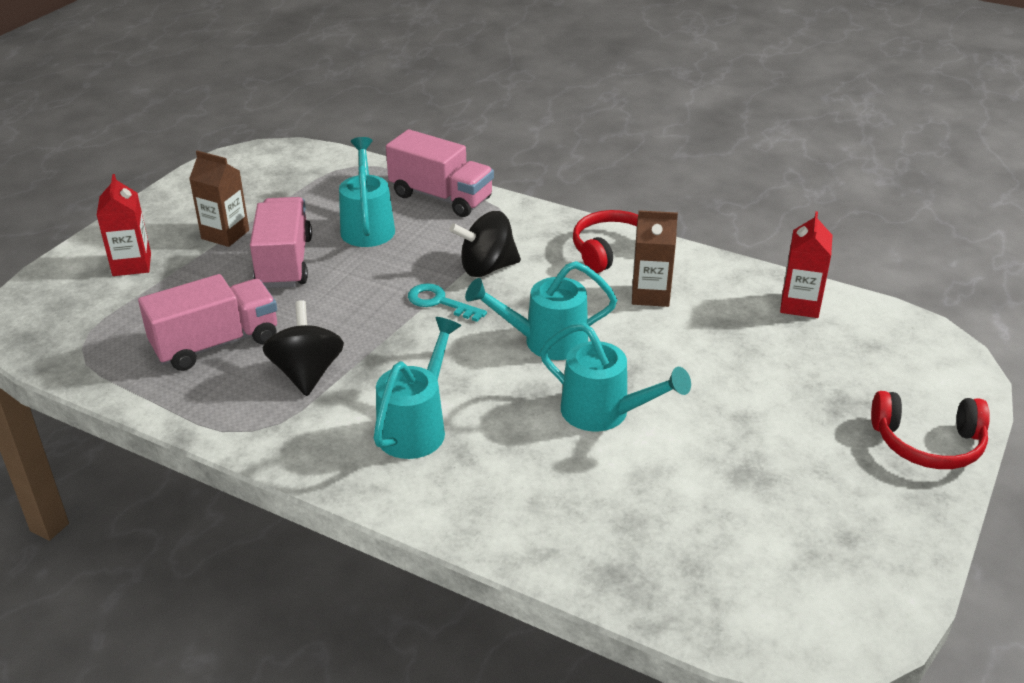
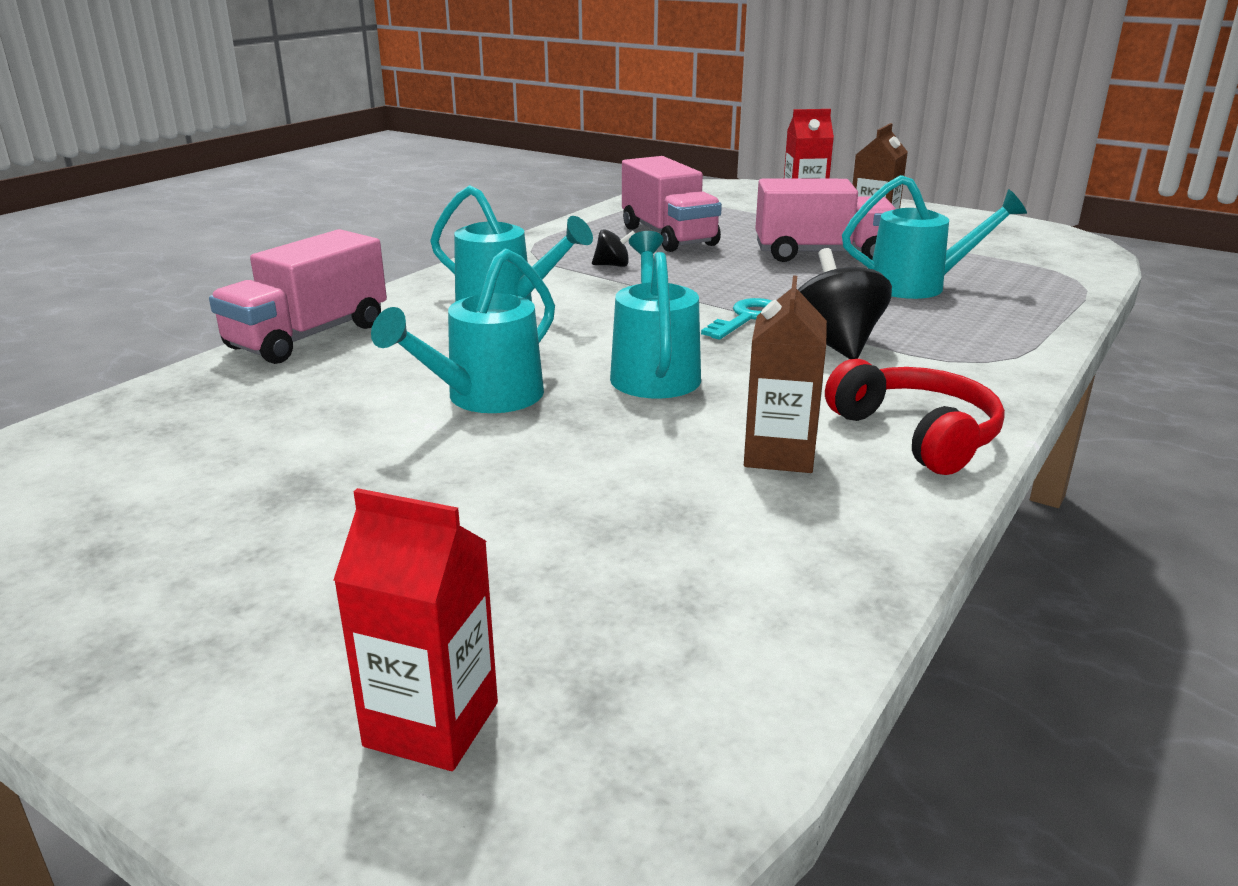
camera: 95 degrees right, 10 degrees down
black spinning top [263,300,344,396] -> black spinning top [592,229,635,267], size x0.51
pink truck [386,129,494,217] -> pink truck moved to [209,229,387,364]
red carton [780,211,833,318] -> red carton moved to [333,488,498,771]
red headphones [871,391,990,469] -> none

